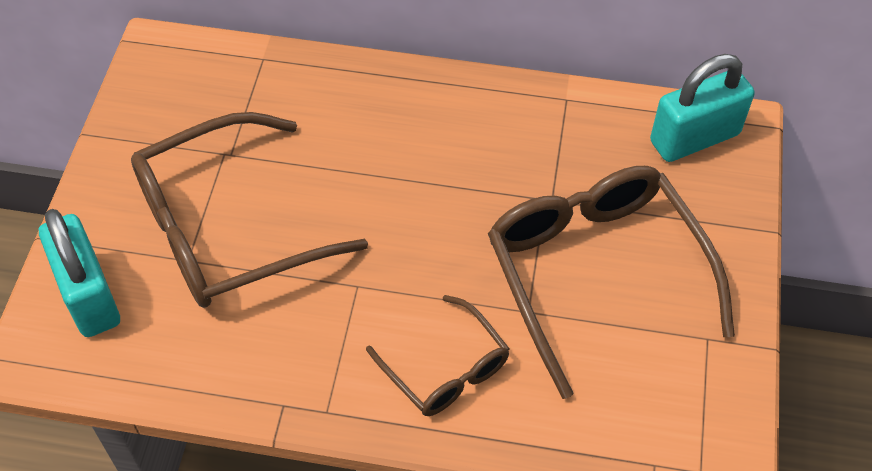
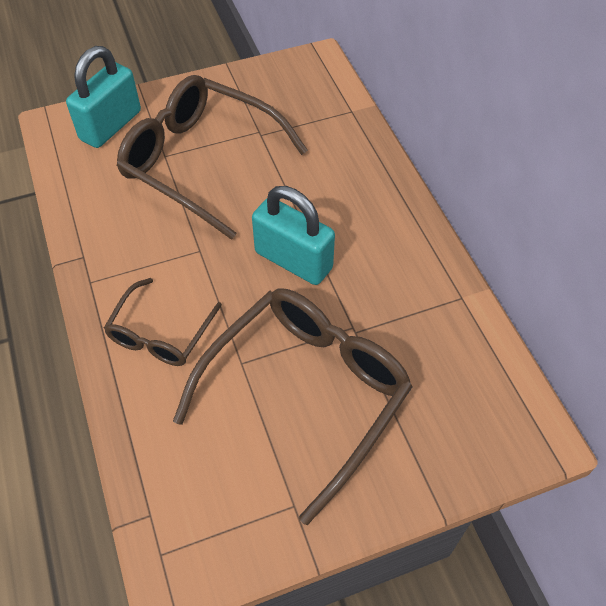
camera: 60 degrees right, 0 degrees up
turquoise padlock [650,54,755,162] -> turquoise padlock moved to [252,186,335,285]

